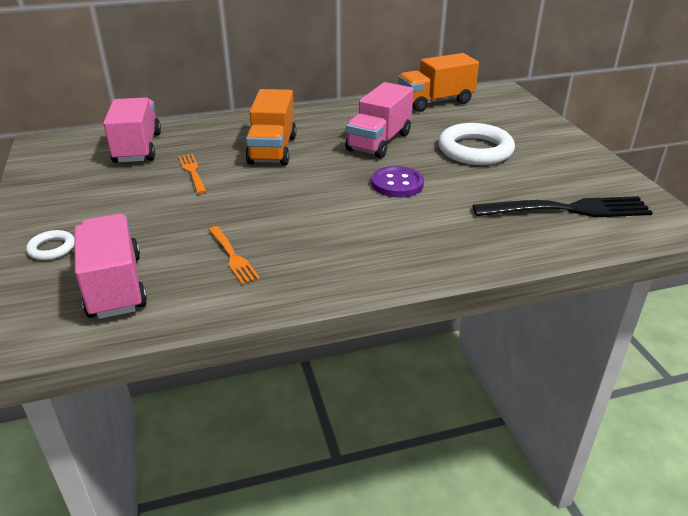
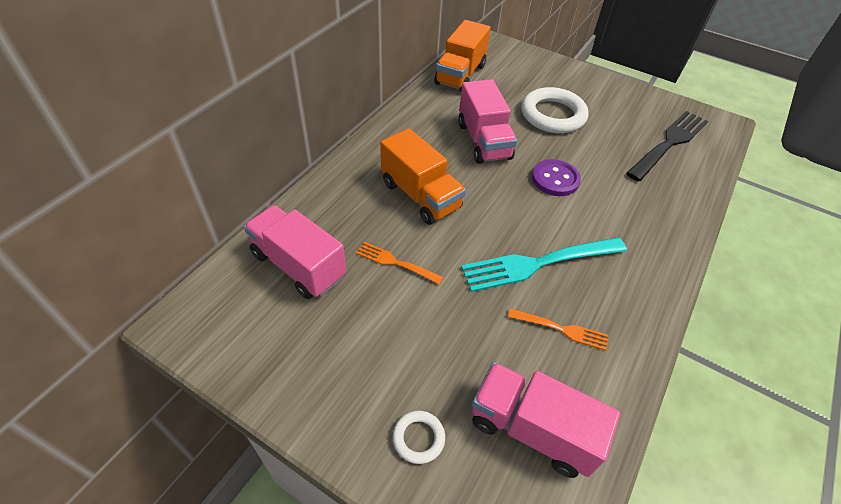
camera: 45 degrees left, 15 degrees up
none -> turquoise fork [461,237,627,292]

